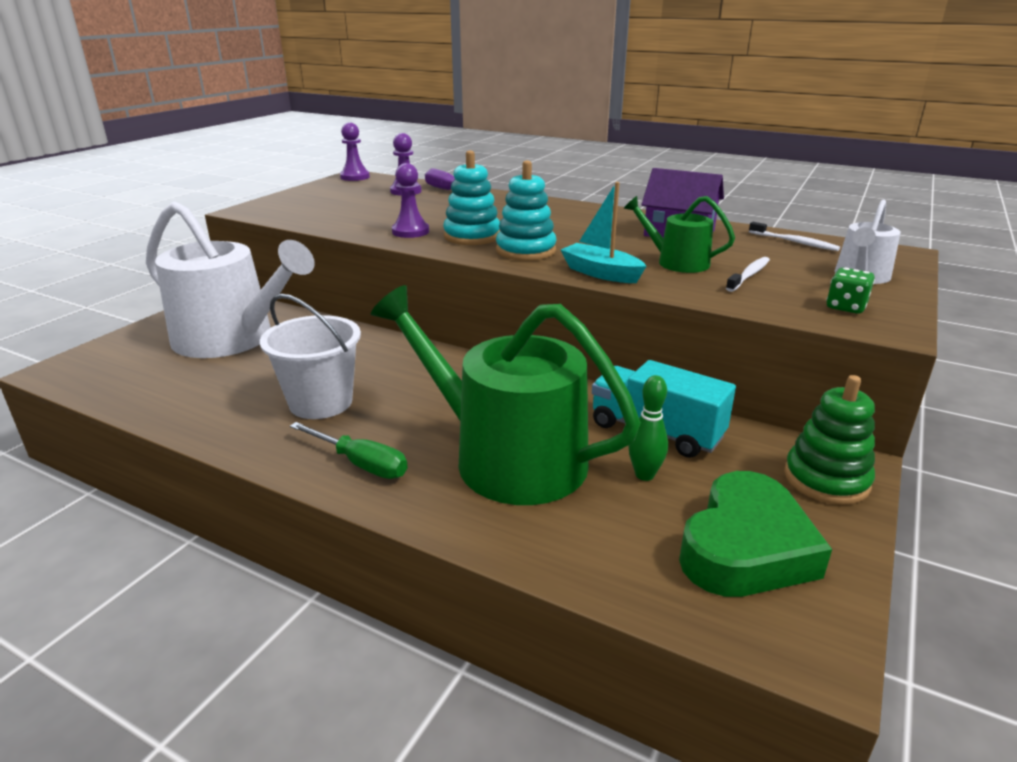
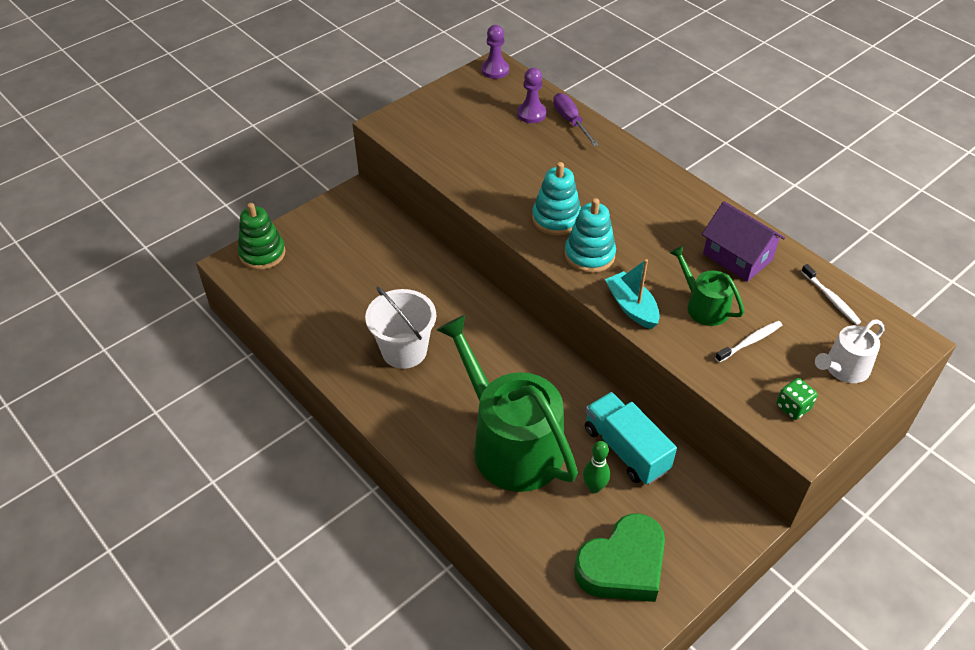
camera: 20 degrees right, 20 degrees up
white watering can [146,202,315,358] -> none
green screwdriver [290,422,407,479] -> none
purple pawn [392,163,429,238] -> none
green stacking toy [784,375,875,505] -> green stacking toy moved to [238,203,286,270]

